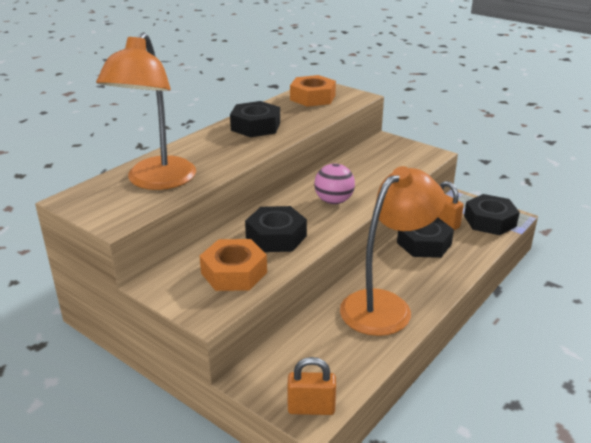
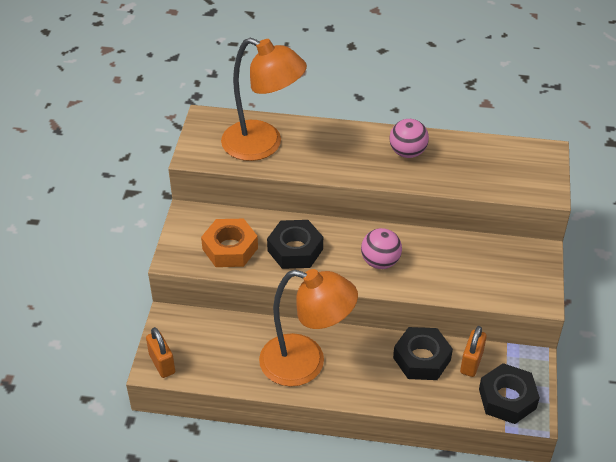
camera: 60 degrees right, 15 degrees up
orange lamp [96,32,196,190] -> orange lamp turned 135 degrees counterclockwise [221,37,307,161]
black nut [230,101,280,138] -> pink ball [389,119,429,158]
orange nut [290,75,336,107] -> none

